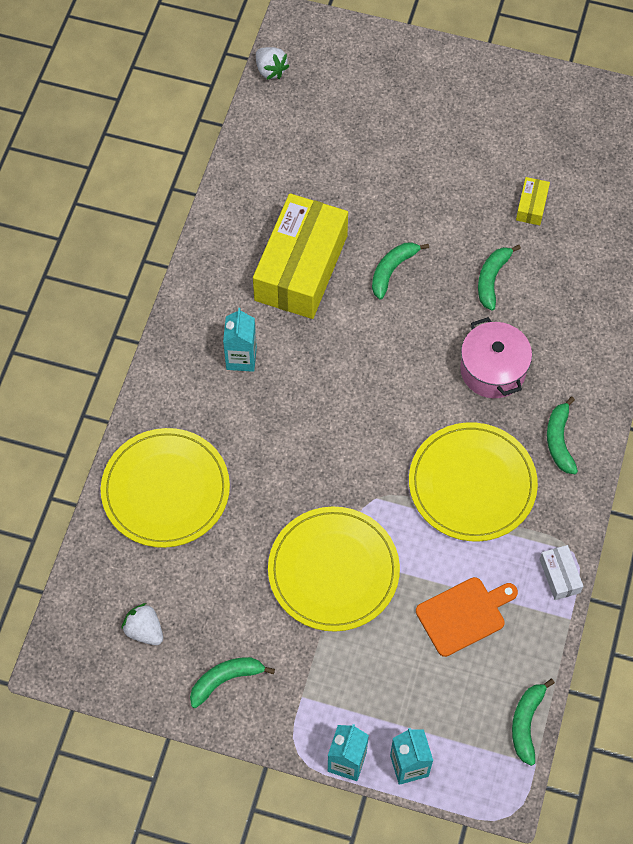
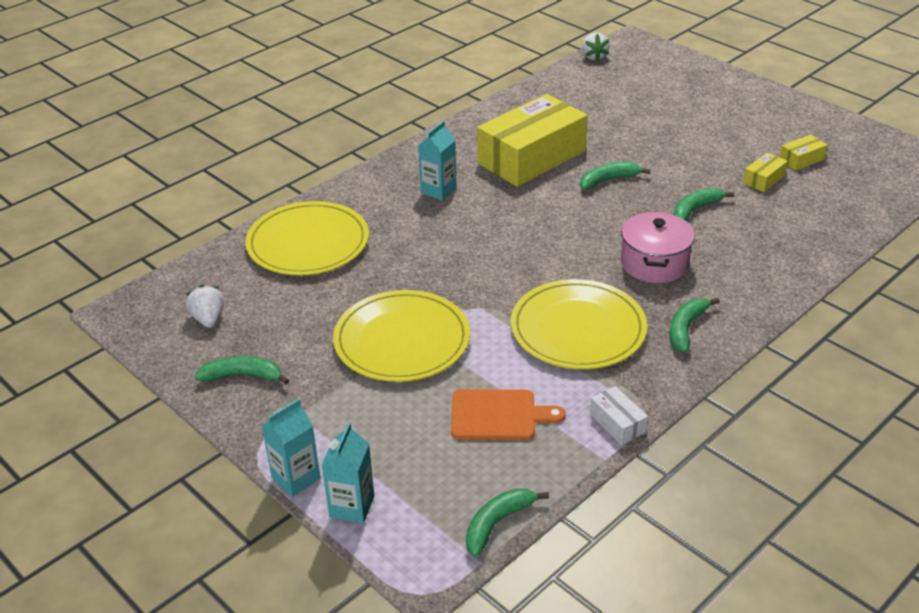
camera: 30 degrees right, 25 degrees down
white box [539,545,583,600] -> white box turned 45 degrees counterclockwise [590,386,648,445]
none -> yellow box [780,135,828,171]

